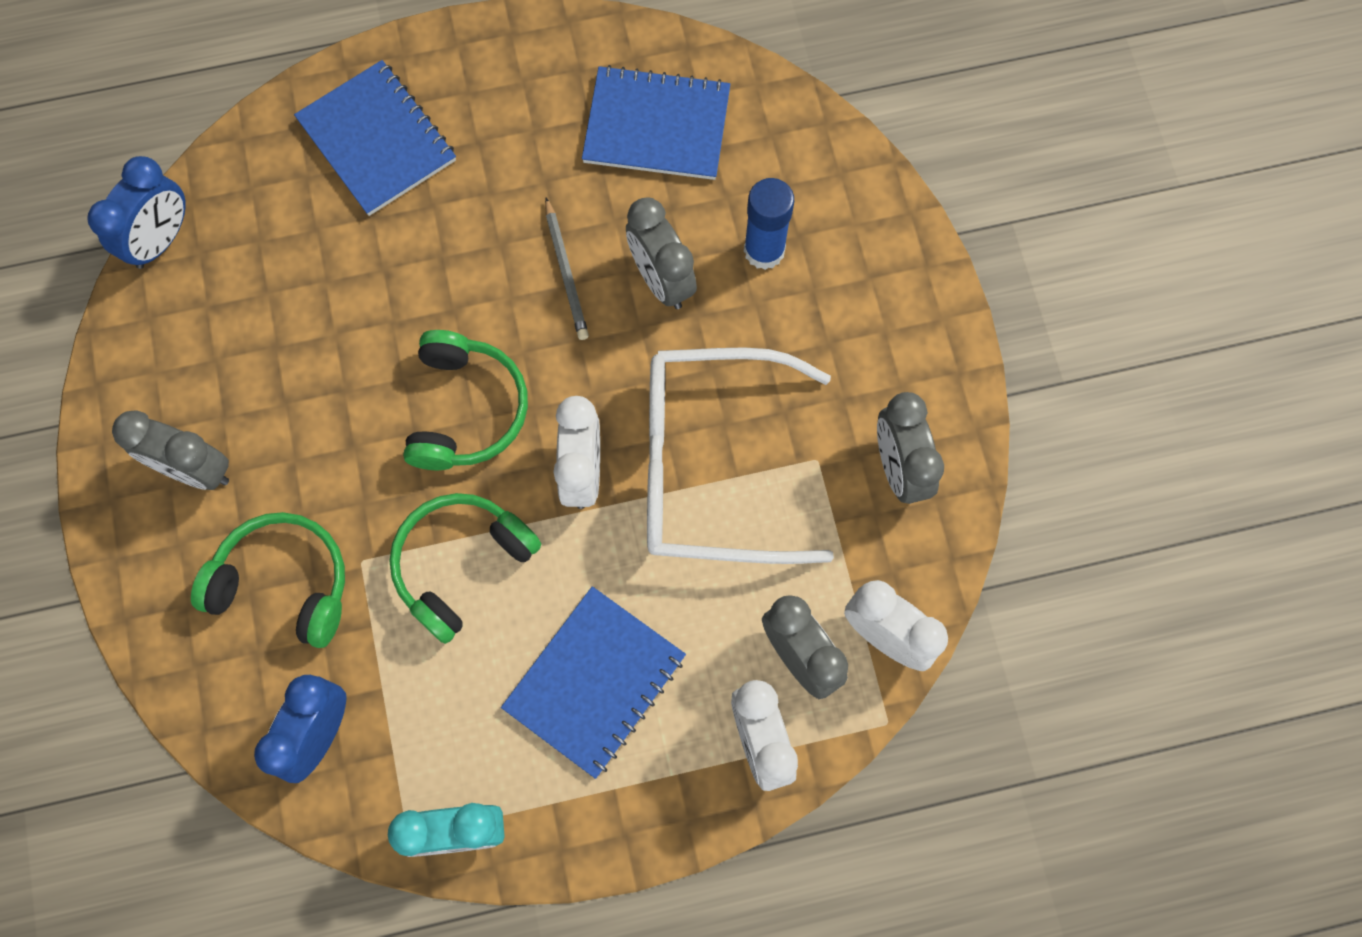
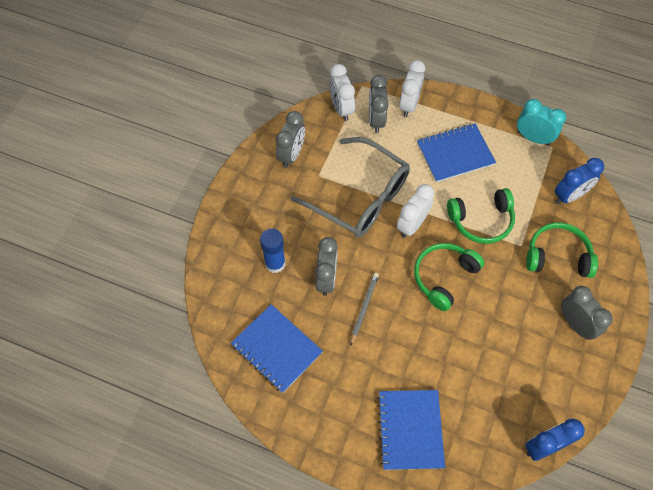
camera: 145 degrees left, 10 degrees down
green headphones [191,512,345,648] -> green headphones turned 135 degrees clockwise [526,223,598,278]
white glasses [647,347,834,564] -> grey glasses [291,137,410,238]

